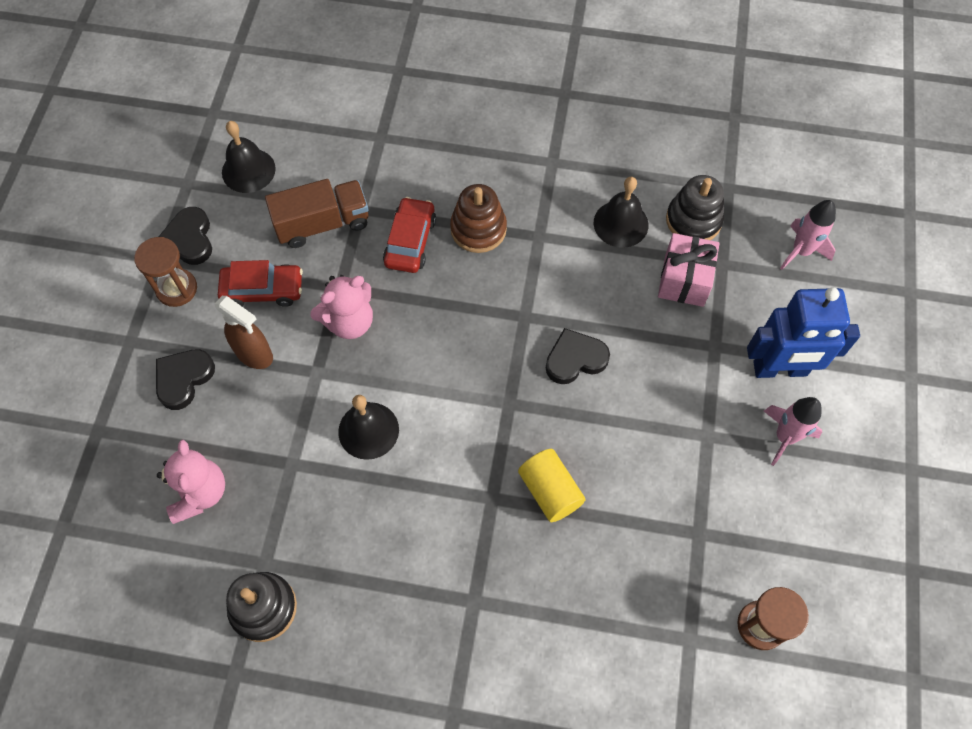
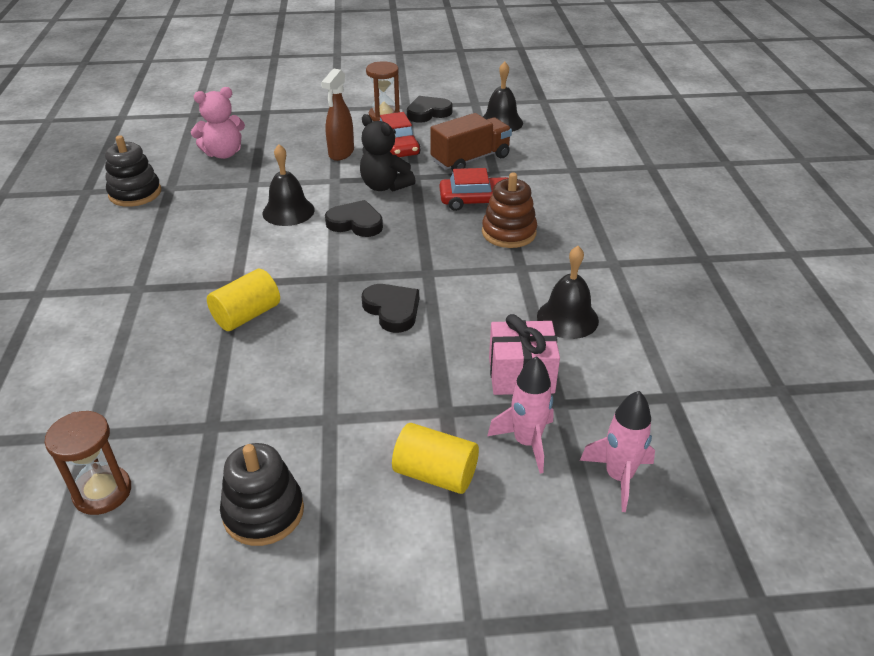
camera: 75 degrees right, 25 degrees down
black heart [156,349,215,410] -> black heart moved to [325,200,383,237]
brown truck [265,179,369,248] -> brown truck turned 90 degrees counterclockwise [430,113,512,171]
pink teddy bear [310,275,373,339] -> black teddy bear [360,114,416,192]
black stacking toy [666,175,724,240] -> black stacking toy moved to [220,443,304,546]
blue robot [747,287,860,378] -> yellow cylinder [392,423,479,494]
pink rocket [764,397,822,466] -> pink rocket moved to [487,356,554,474]

